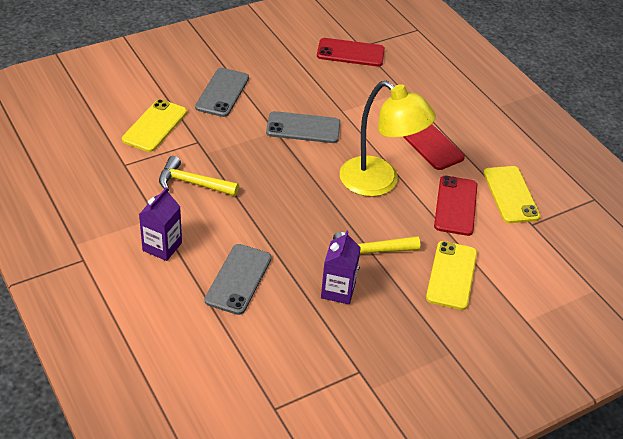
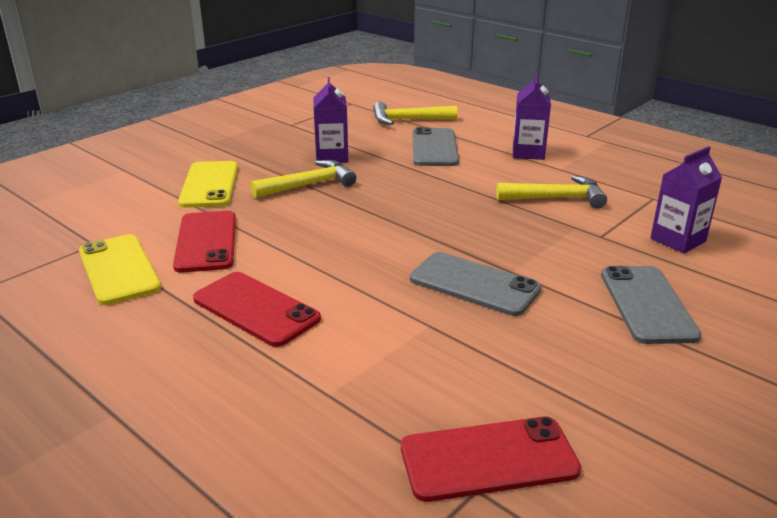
camera: 165 degrees right, 15 degrees down
yellow phone [122,99,187,152] -> purple carton [651,146,722,253]
grey phone [266,111,341,143] -> grey phone turned 45 degrees clockwise [410,252,541,316]
yellow lamp [340,81,436,197] -> none
none -> yellow hammer [373,102,458,125]

